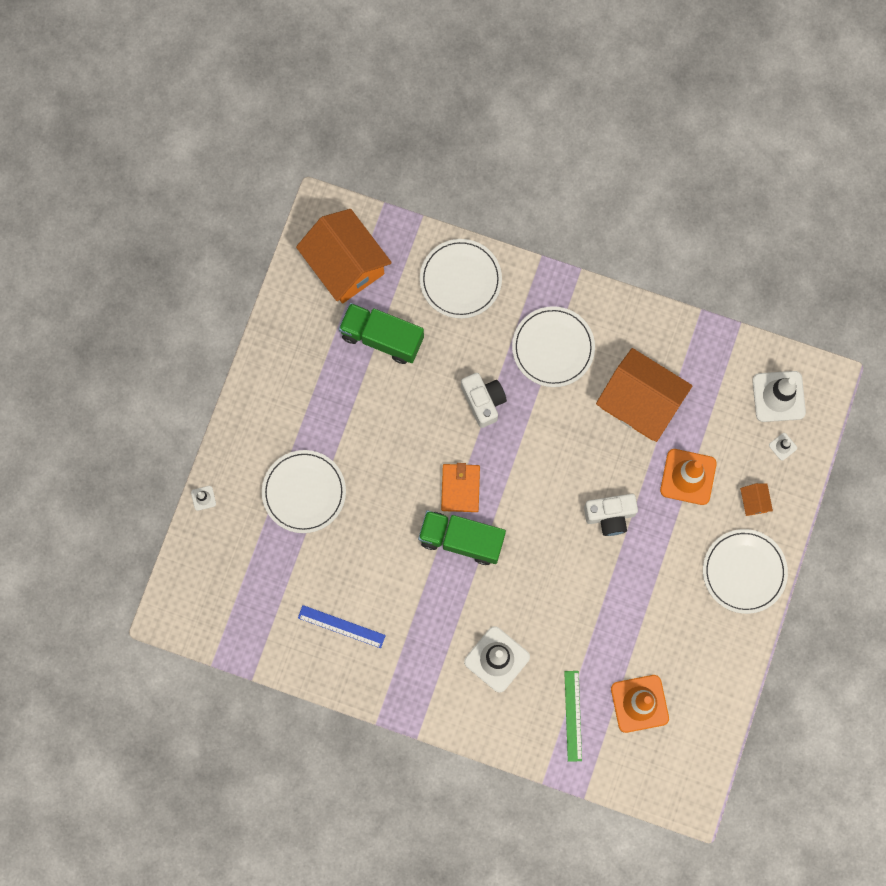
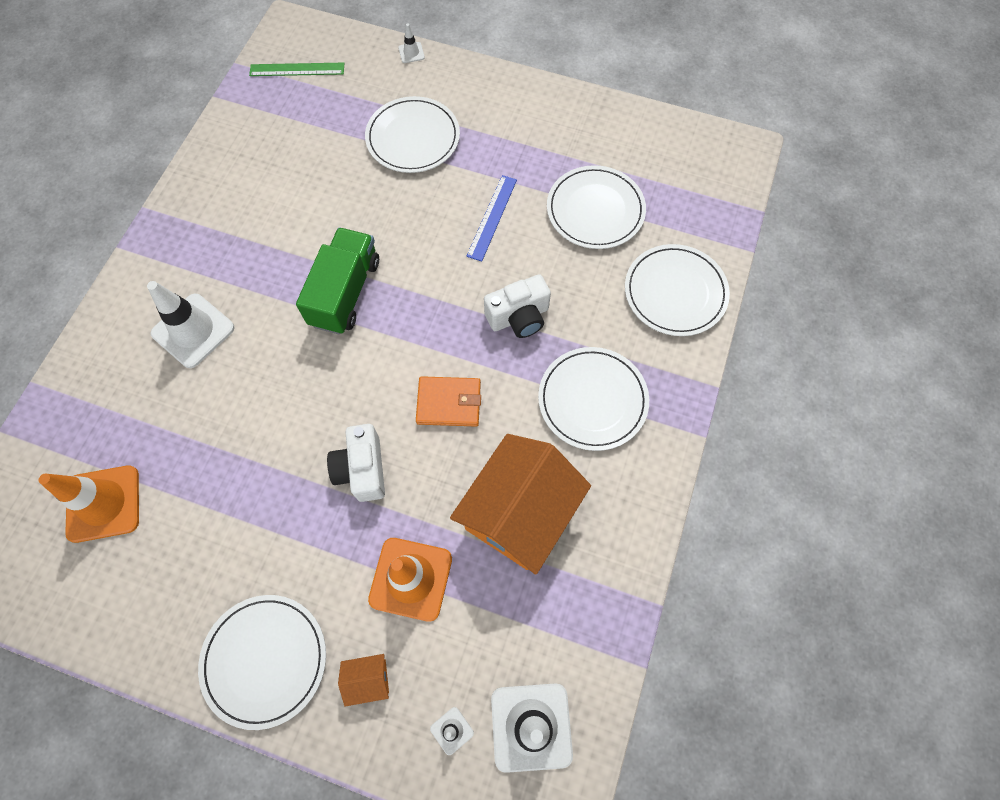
camera: 90 degrees right, 10 degrees down
orange house [296,209,392,303] -> none
blue ruler [298,605,386,648] -> blue ruler moved to [466,175,517,261]
green truck [339,303,424,364] -> white plate [547,165,646,249]
orange wallet [441,463,480,512] -> orange wallet moved to [416,376,481,427]
green ruler [564,671,582,762] -> green ruler moved to [249,63,344,76]

